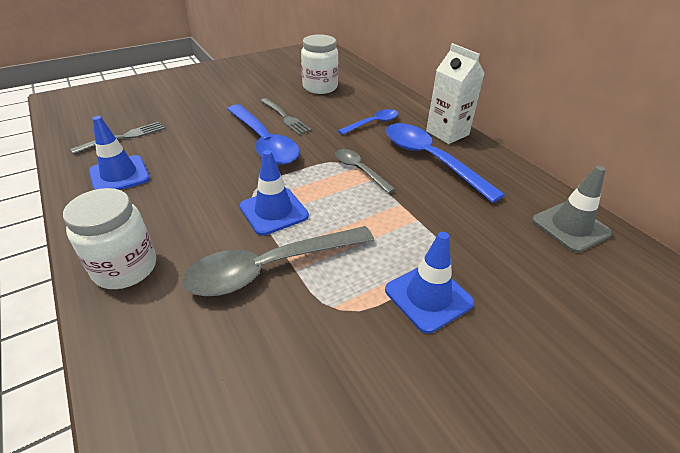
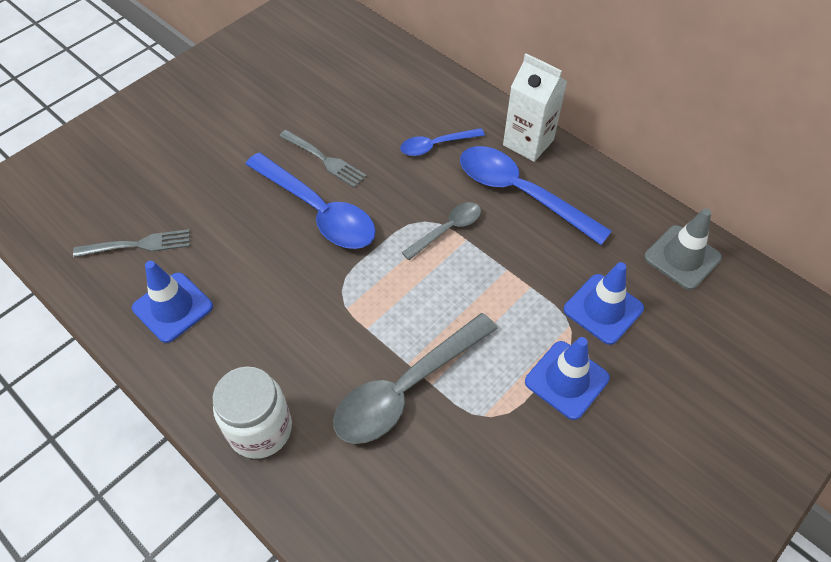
camera: 15 degrees left, 15 degrees up
grey fork [71,122,165,154] -> grey fork turned 45 degrees clockwise [73,229,190,257]
blue traffic cone [239,150,309,236] -> blue traffic cone moved to [564,262,644,345]
white jar [301,34,338,94] -> none
grey spoon [335,149,396,194] -> grey spoon turned 105 degrees clockwise [402,202,481,260]
blue spoon [338,109,398,135] -> blue spoon turned 150 degrees counterclockwise [400,128,485,156]

